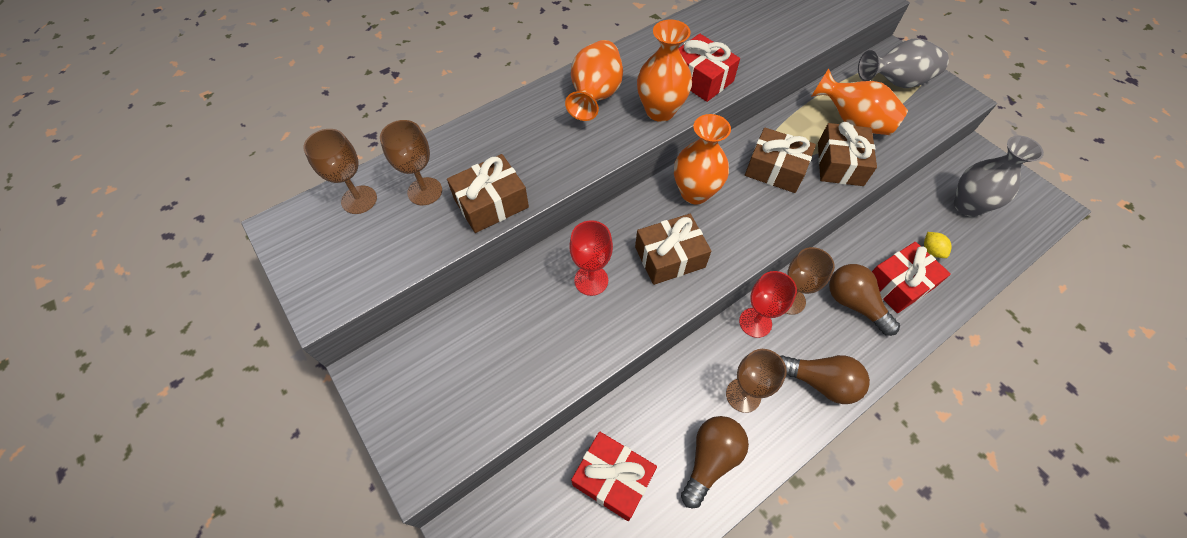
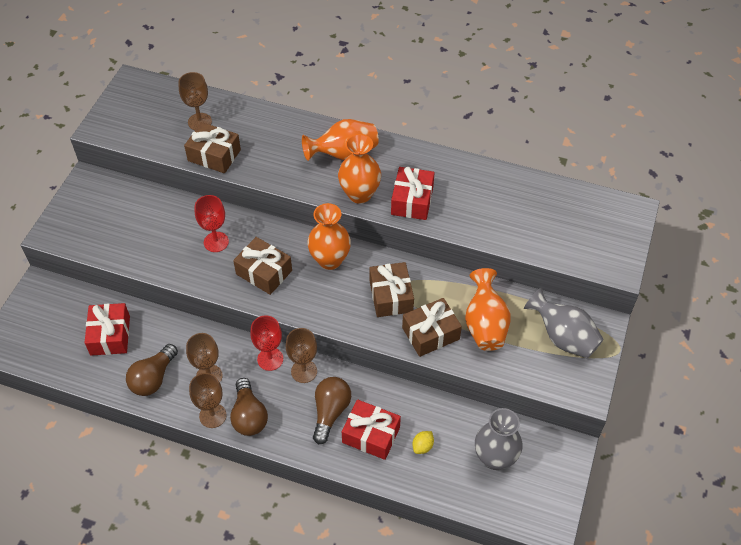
camera: 55 degrees right, 5 degrees down
brown goblet [303,129,377,214] -> brown goblet moved to [189,373,227,428]
brown light bulb [681,416,749,508] -> brown light bulb turned 120 degrees clockwise [126,344,178,396]

